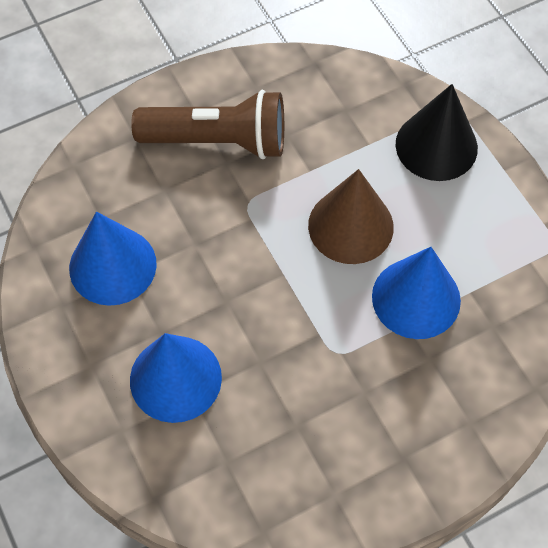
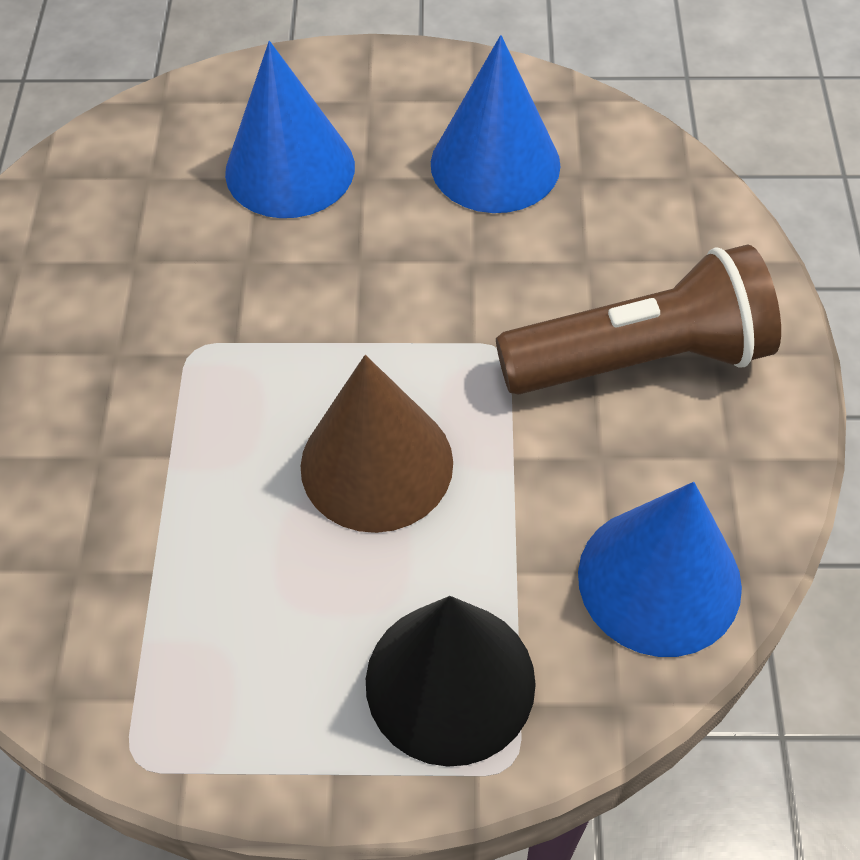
camera: 120 degrees right, 5 degrees down
brown flashlight [131,90,284,159] -> brown flashlight turned 135 degrees counterclockwise [496,244,781,395]
blue cone [372,247,461,339] -> blue cone moved to [578,482,742,657]

